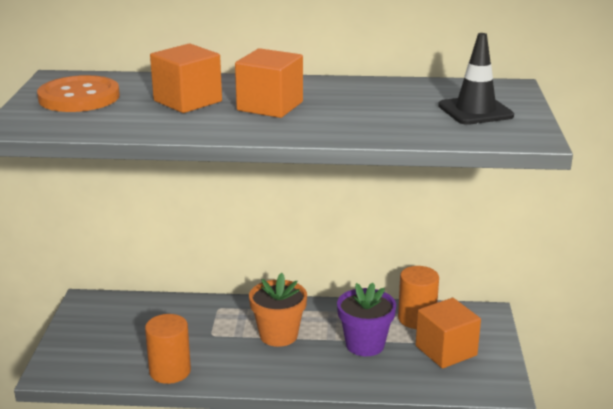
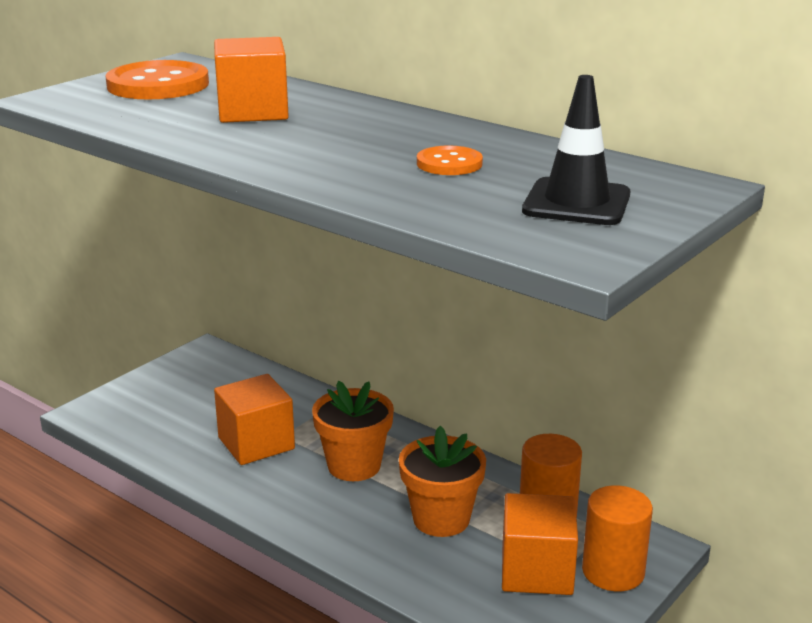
camera: 35 degrees right, 0 degrees up
orange cylinder [145,314,191,384] -> orange cylinder moved to [582,485,653,591]
orange cube [235,48,303,118] -> orange cube moved to [214,374,295,465]
purple flower pot [337,282,396,356] -> orange flower pot [399,426,486,537]
none -> orange button [417,146,483,175]

